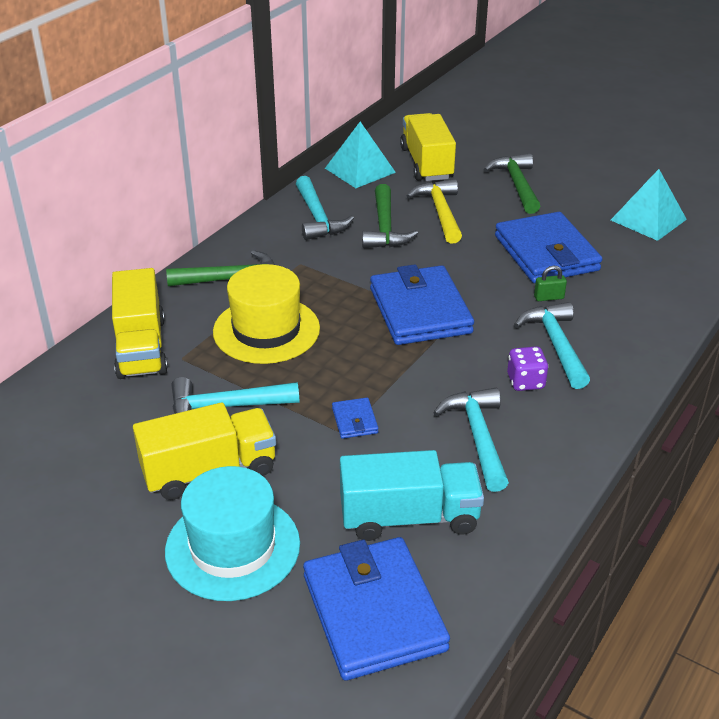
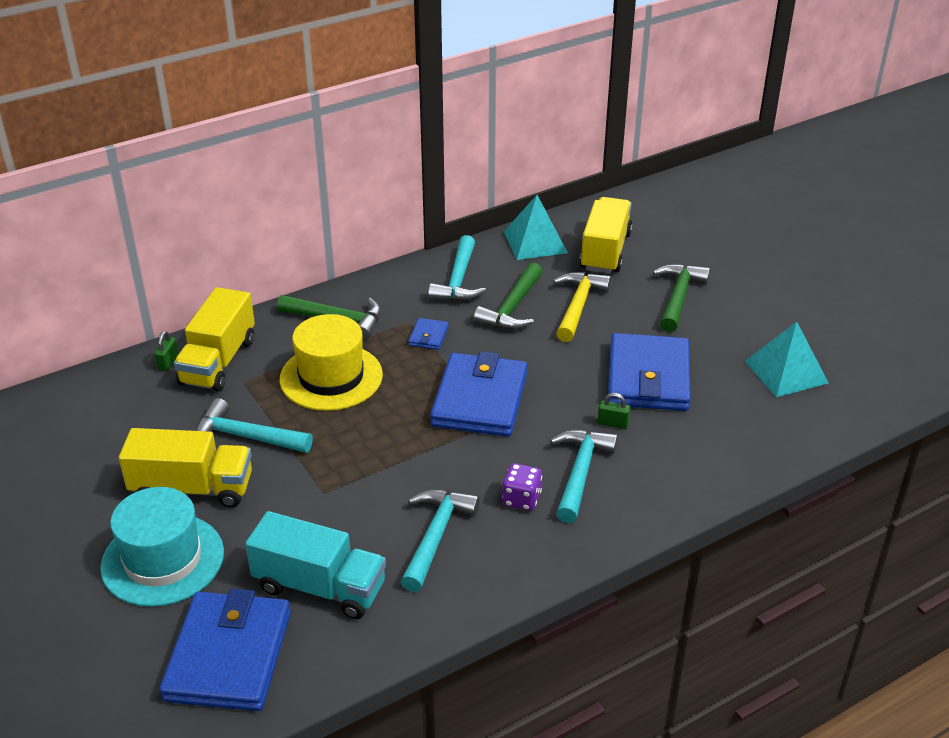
camera: 25 degrees right, 0 degrees up
blue wallet [332,398,378,439] -> blue wallet moved to [409,318,449,350]
none -> green padlock [155,331,179,371]

